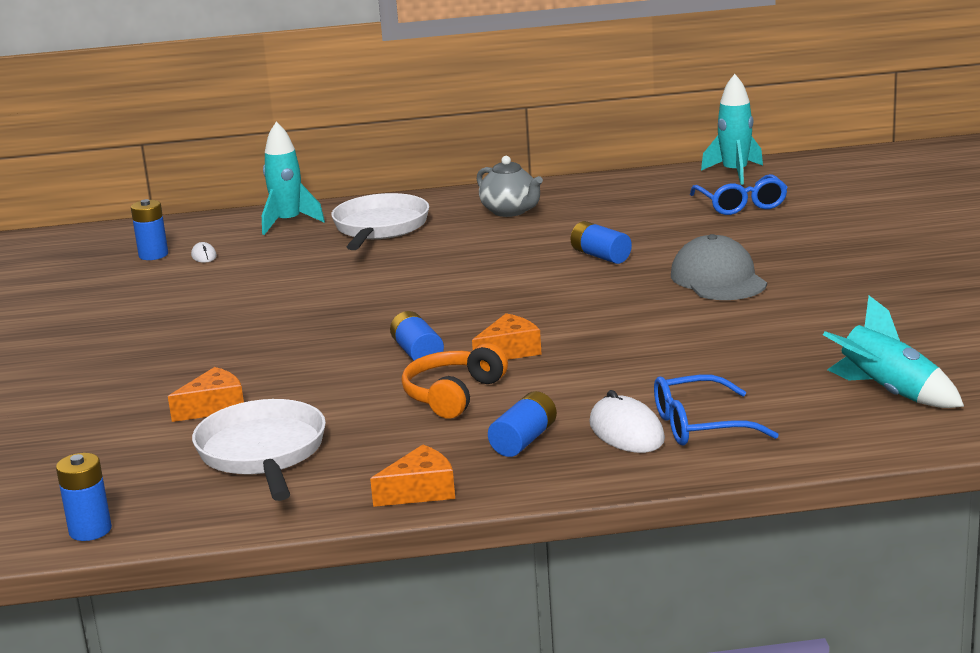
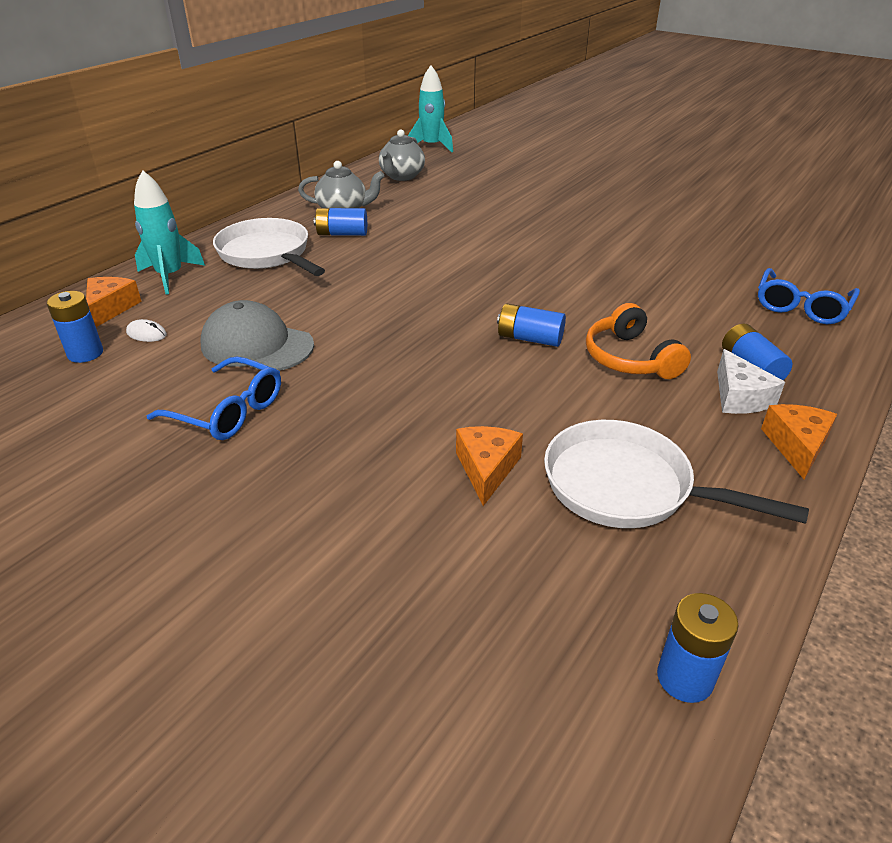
camera: 50 degrees left, 15 degrees up
orange cheese [472,313,542,360] -> orange cheese moved to [86,277,142,327]
blue battery [571,221,632,264] -> blue battery moved to [314,208,367,236]
white mouse [589,390,665,453] -> none
grey cap [671,234,767,300] -> grey cap moved to [200,300,314,371]
blue glasses [690,174,788,215] -> blue glasses moved to [147,357,281,440]
turquoise rocket [823,296,964,408] -> none
none -> grey teapot [379,129,425,181]
none -> white cheese [717,349,785,414]

